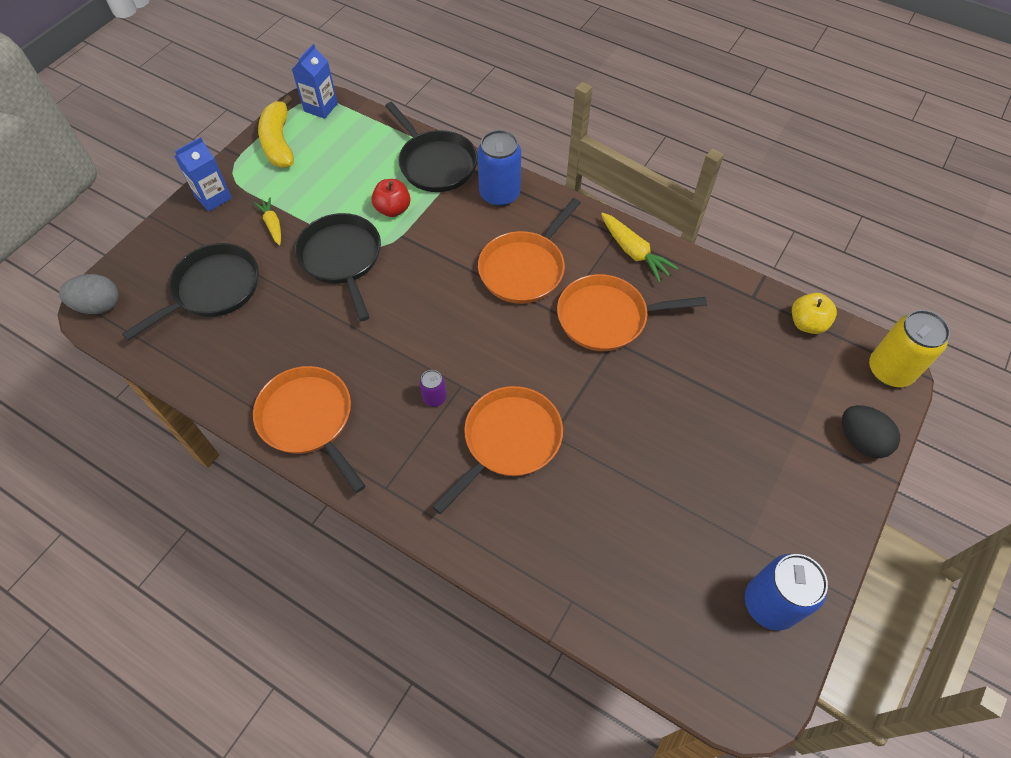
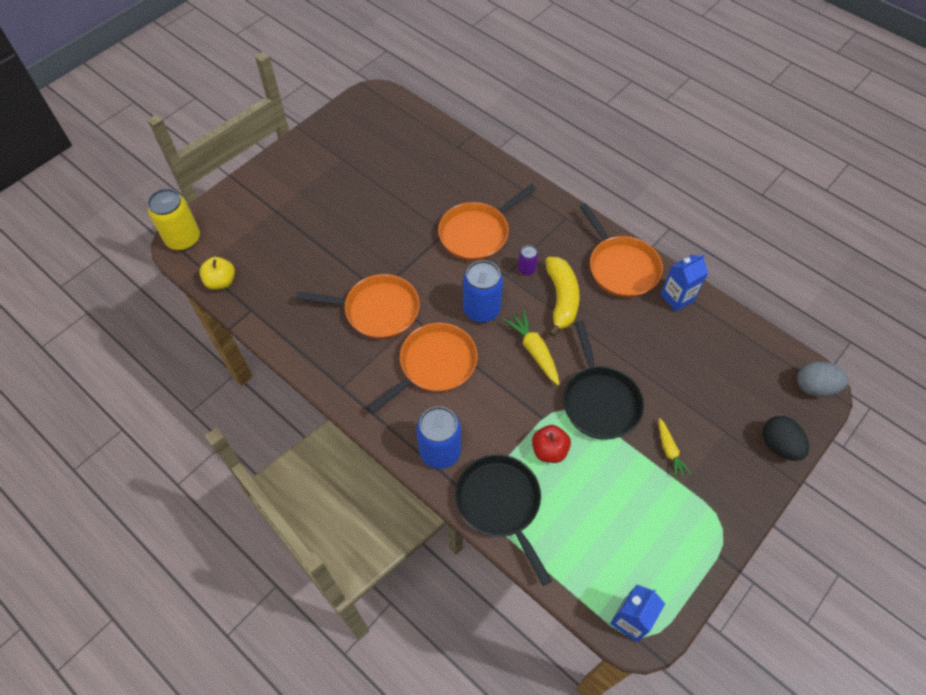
camera: 170 degrees left, 0 degrees up
black pan [122,243,259,341] -> none
blue carton [174,137,232,211] -> blue carton moved to [660,254,708,312]
yellow banana [258,95,294,168] -> yellow banana moved to [546,257,580,337]
yellow carrot [601,213,679,282] -> yellow carrot moved to [503,310,560,385]
blue can [745,554,828,631] -> blue can moved to [463,260,503,323]
black egg [842,405,900,458] -> black egg moved to [763,416,809,461]

